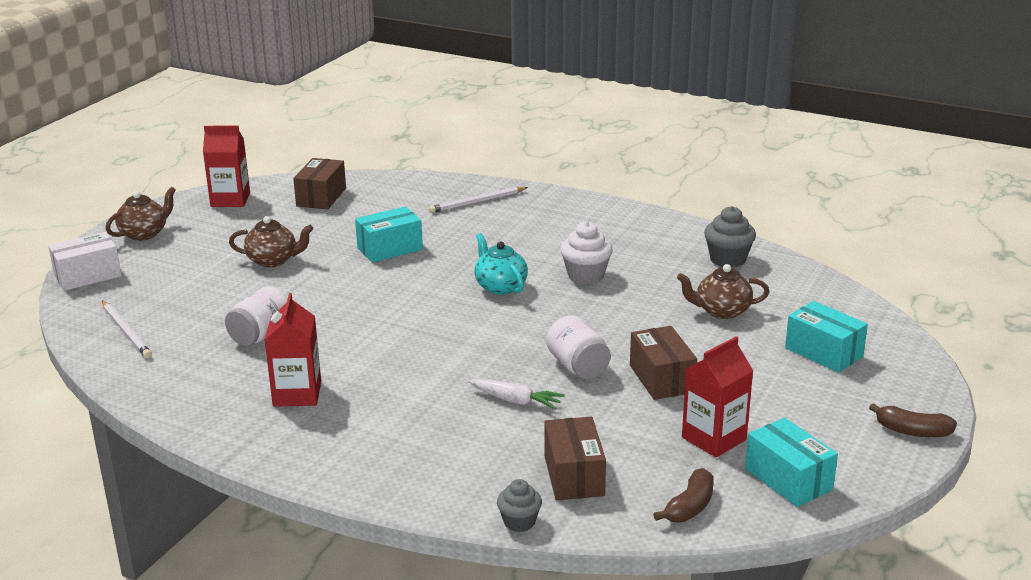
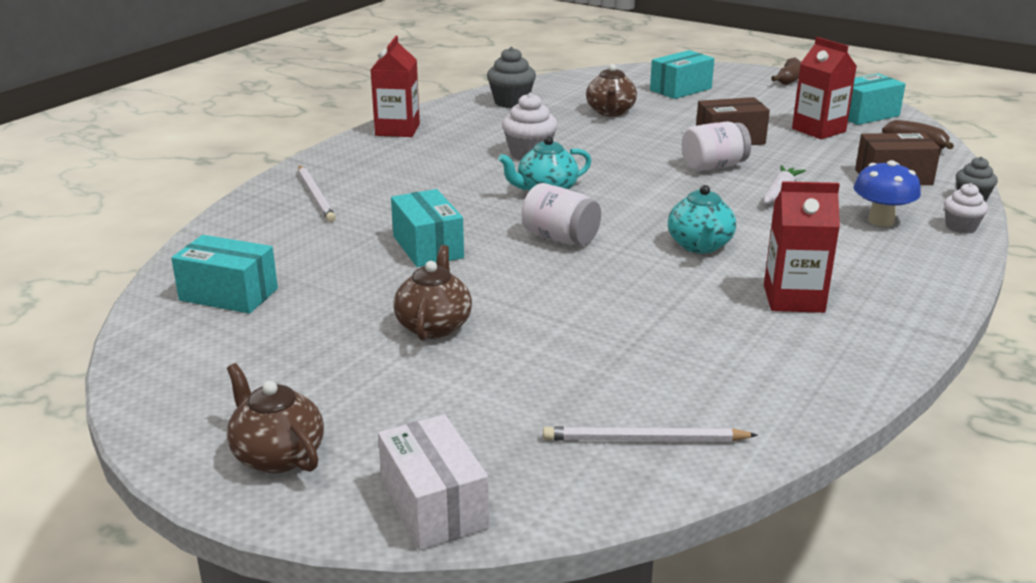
camera: 85 degrees left, 0 degrees up
white pencil [102,301,152,358] -> white pencil turned 150 degrees counterclockwise [543,426,758,441]
red carton [203,126,250,207] -> red carton moved to [371,36,420,137]
white jar [225,286,287,346] -> white jar moved to [522,183,601,245]
brown box [293,158,346,209] -> turquoise box [171,235,278,314]
none -> turquoise teapot [668,185,736,253]
none -> blue mushroom [853,160,921,226]
none -> white cupcake [944,183,988,234]

